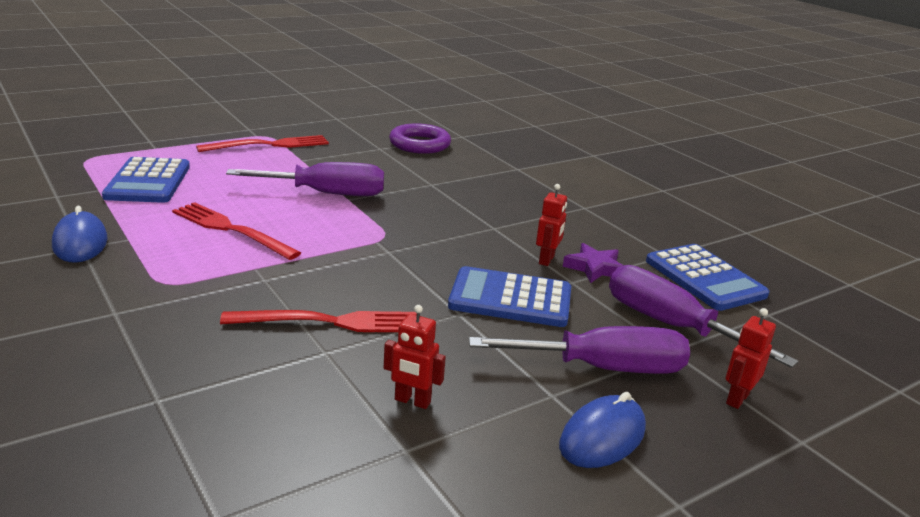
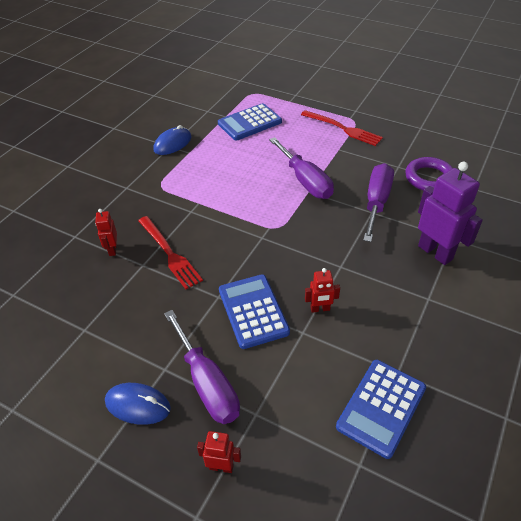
camera: 65 degrees right, 20 degrees up
red fork [172,202,301,260] -> none
red robot [384,305,446,409] -> red robot moved to [95,209,117,256]
purple star [563,243,624,283] -> none
purple screwdriver [609,265,798,368] -> purple screwdriver moved to [363,163,394,242]
none -> purple robot [418,162,483,265]

